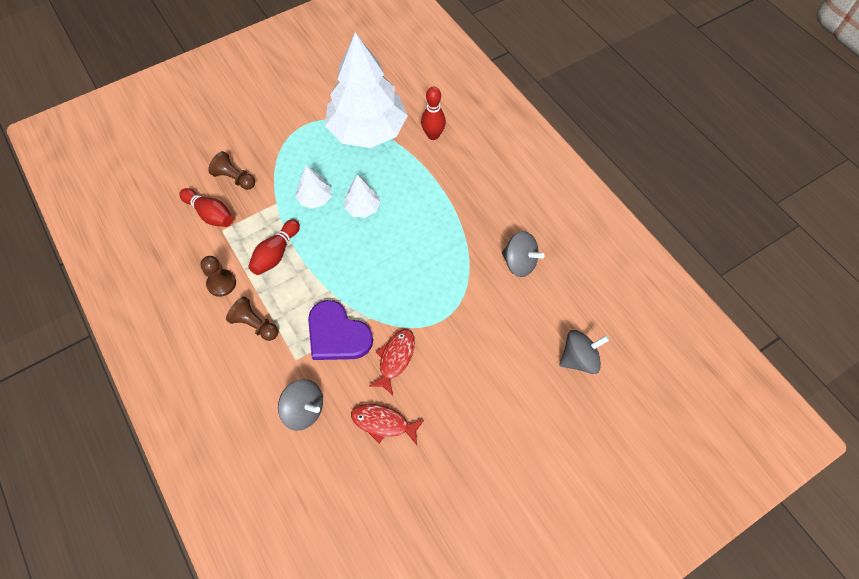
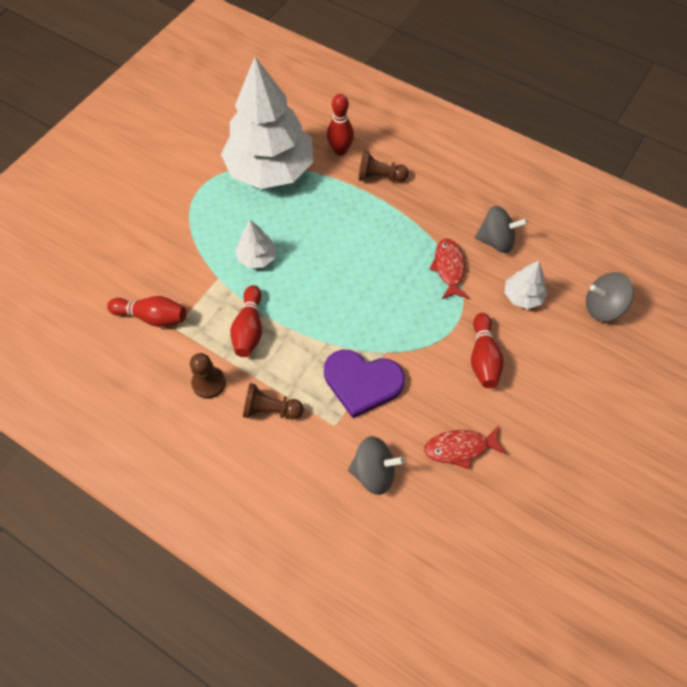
camera: 25 degrees left, 0 degrees up
brown pawn [208,151,255,190] -> brown pawn moved to [359,151,409,182]
white tree [344,175,380,218] -> white tree moved to [505,261,547,309]
red fish [369,329,415,395] -> red fish moved to [429,238,468,299]
grey spinning top [559,330,609,374] -> grey spinning top turned 135 degrees counterclockwise [586,272,634,321]
none -> red bowling pin [471,313,504,388]

